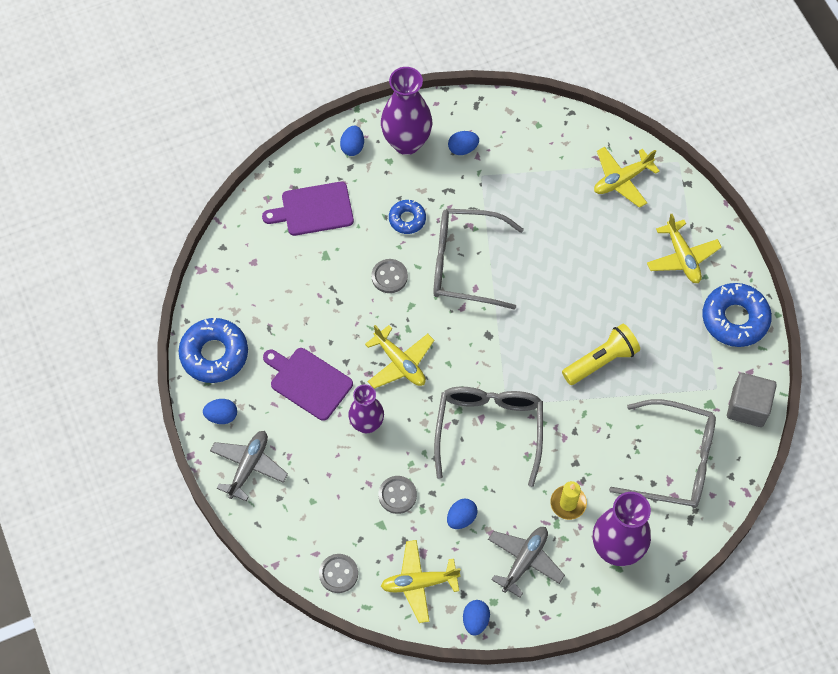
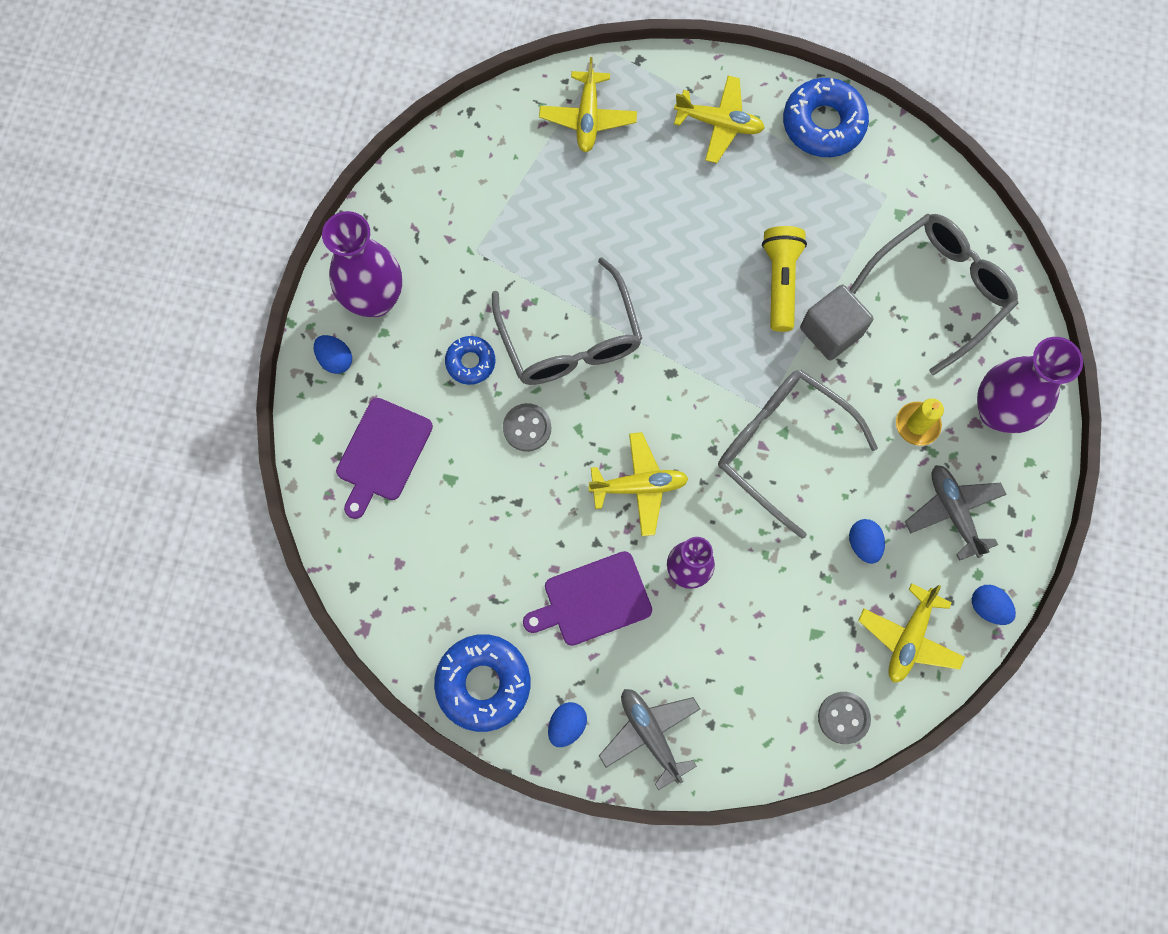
camera: 55 degrees left, 10 degrees up
grey button [378,476,417,514] -> none
grey glasses [433,208,524,310] -> grey glasses turned 60 degrees counterclockwise [492,257,642,385]
blue egg [448,131,479,155] -> none
grey cube [727,373,777,427] -> grey cube moved to [800,285,874,360]

